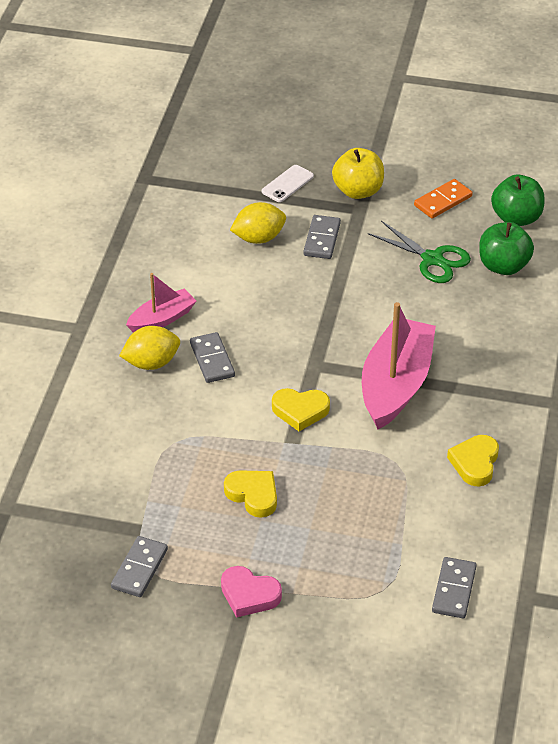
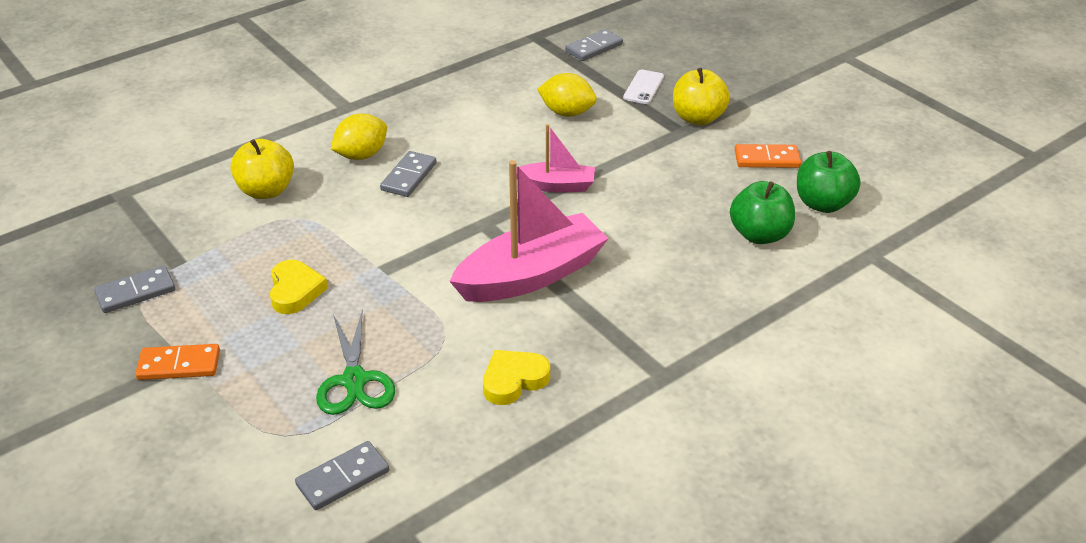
camera: 40 degrees right, 5 degrees down
yellow lemon [119,326,180,370] -> yellow lemon turned 60 degrees counterclockwise [331,114,387,160]
pink boat [126,273,196,333] -> pink boat moved to [516,124,595,192]
pink heart [221,566,282,618] -> orange domino [135,344,220,380]
white phone [262,165,314,202] -> white phone turned 60 degrees counterclockwise [623,70,664,104]
yellow heart [272,388,330,431] -> none
grey domino [303,215,341,259] -> grey domino moved to [565,29,623,61]
green scissors [368,221,471,283] -> green scissors moved to [316,310,395,415]
none -> yellow apple [230,139,294,199]

